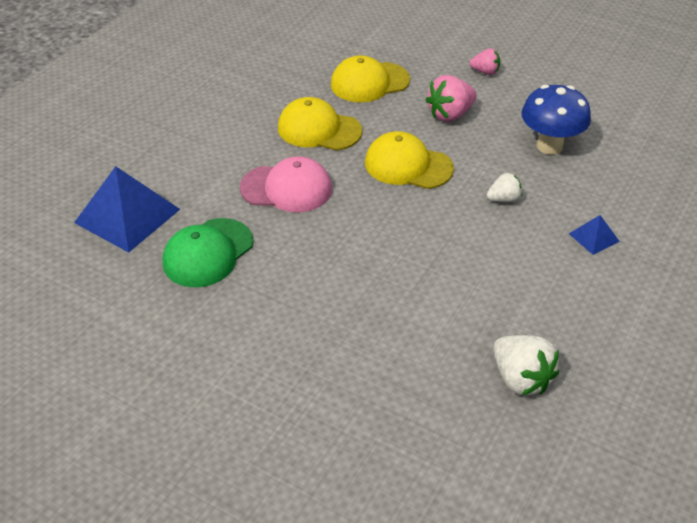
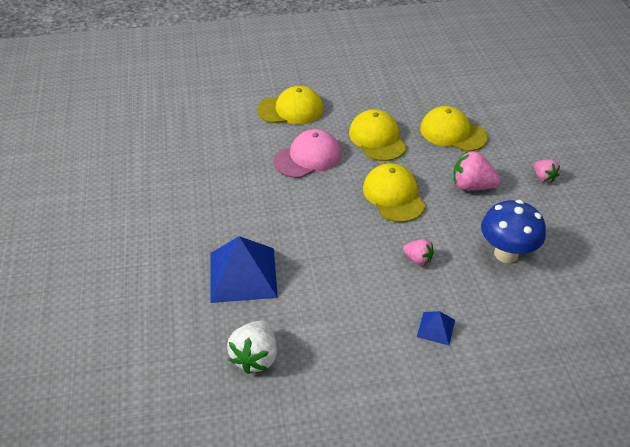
camera: 50 degrees right, 0 degrees up
blue pyramid [74,166,180,253] -> blue pyramid moved to [211,236,278,303]
green cap [162,218,253,287] -> none
pink cap [240,156,332,212] -> pink cap turned 90 degrees counterclockwise [273,129,341,178]
white strawberry [487,172,522,202] -> pink strawberry [403,239,434,266]
none -> yellow cap [257,86,323,124]

